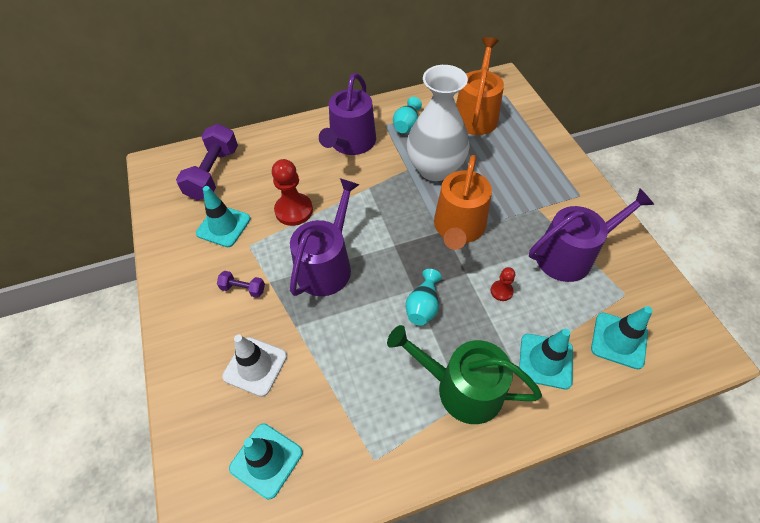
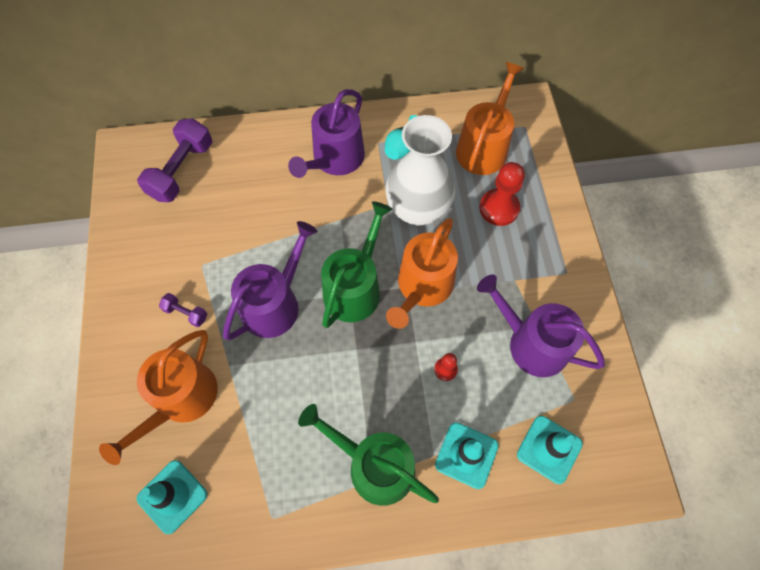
camera: 10 degrees right, 10 degrees up
turquoise traffic cone [196,186,251,247] -> none
white traffic cone [222,335,287,397] -> orange watering can [99,330,218,465]
red pawn [272,159,313,226] -> red pawn moved to [479,162,525,226]
turquoise vase [405,269,442,326] -> none
purple watering can [529,189,654,282] -> purple watering can turned 135 degrees counterclockwise [477,274,605,377]
none -> green watering can [321,201,392,328]

